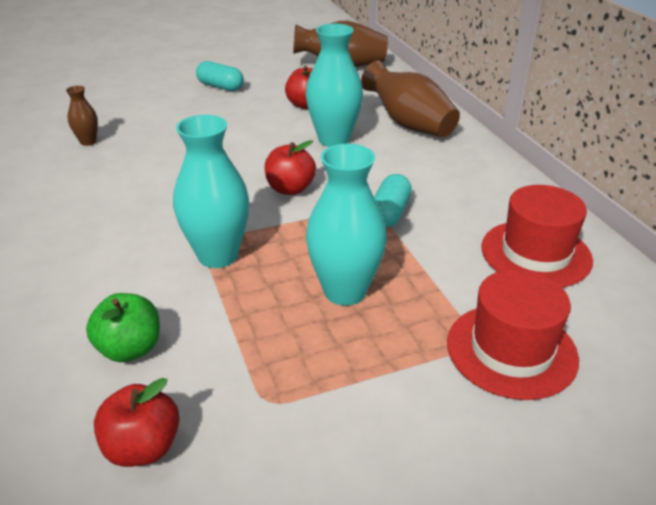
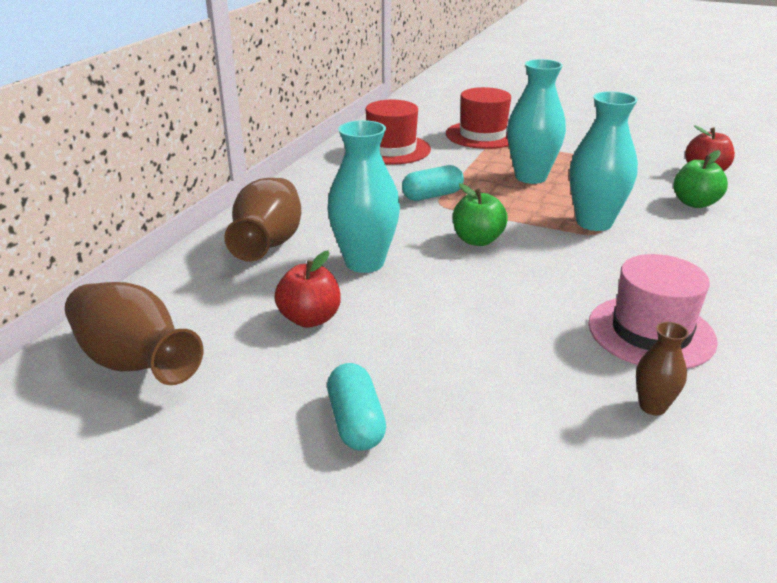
camera: 135 degrees left, 5 degrees down
red apple [264,140,316,195] -> green apple [453,183,508,246]
none -> pink hat [588,254,718,369]

